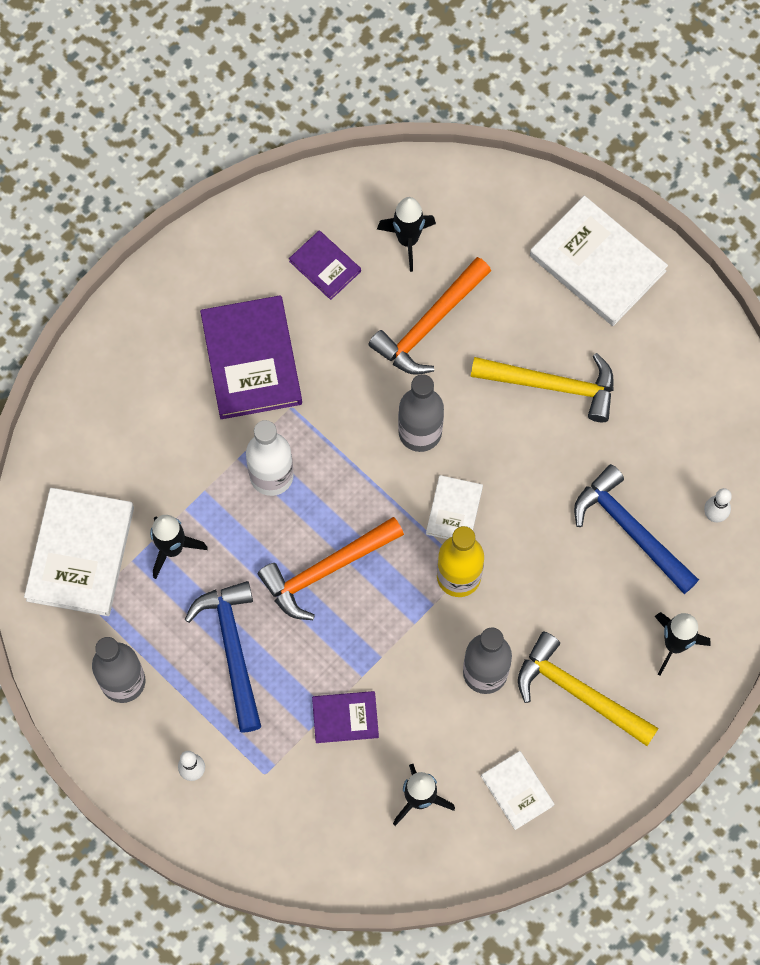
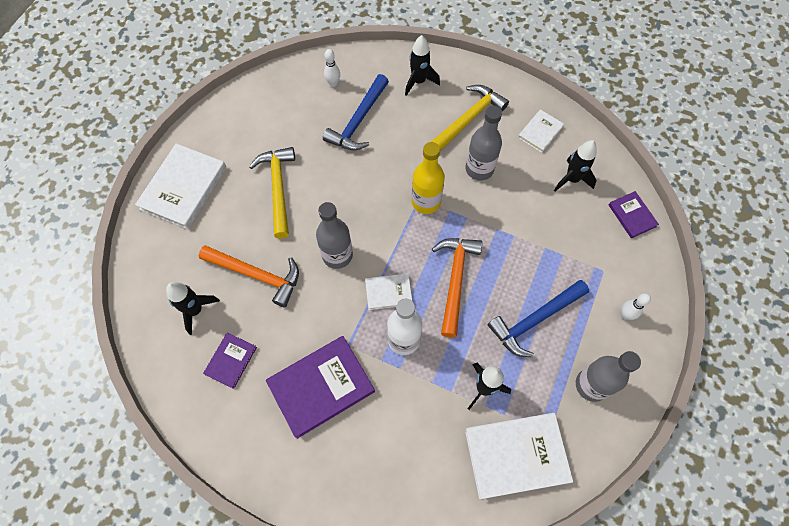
camera: 110 degrees left, 5 degrees down
orange hammer [258,517,404,620] -> orange hammer turned 120 degrees counterclockwise [432,238,482,338]
purple book [312,691,379,743] -> purple book moved to [609,191,659,238]
white book [426,475,483,539] -> white book moved to [365,273,412,310]
yellow hammer [518,632,659,746] -> yellow hammer turned 150 degrees counterclockwise [431,85,509,151]

